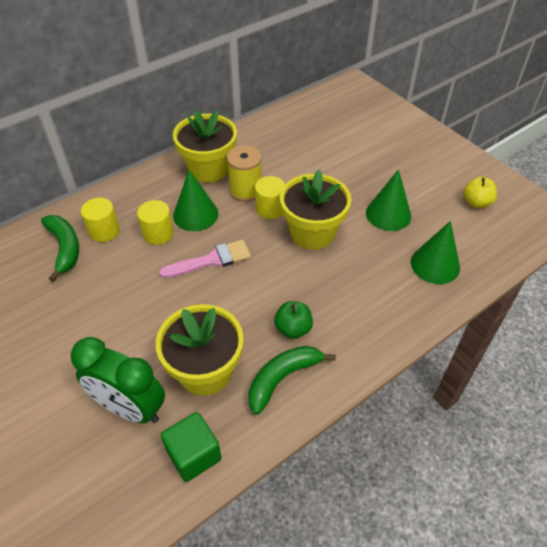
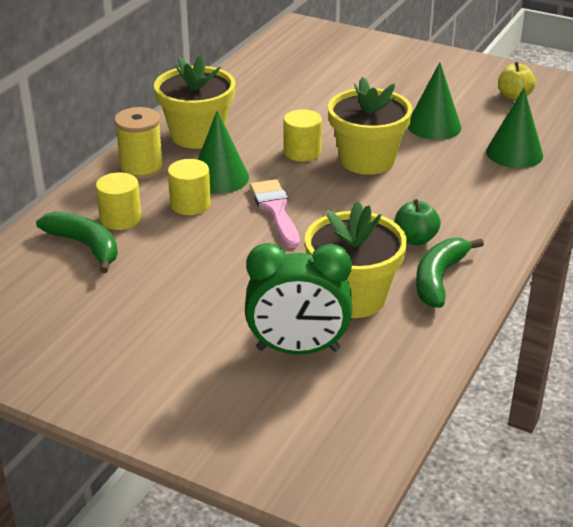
camera: 25 degrees left, 15 degrees down
pink brush [159,240,251,278] -> pink brush turned 60 degrees counterclockwise [250,179,300,248]
green cube [161,412,221,482] -> none
yellow spool [227,145,262,202] -> yellow spool moved to [114,107,164,180]

